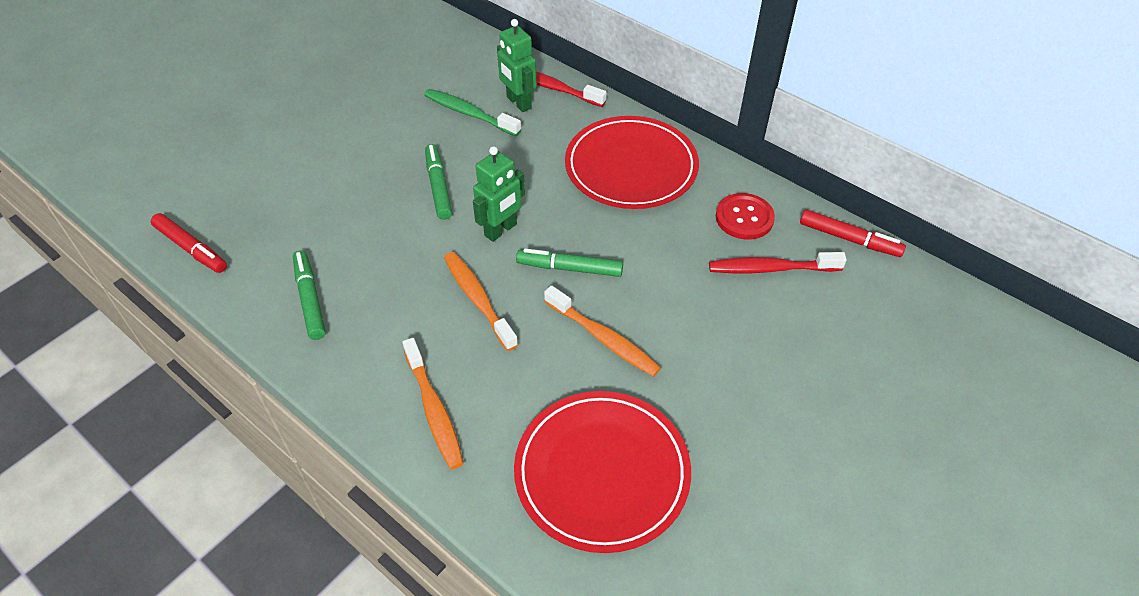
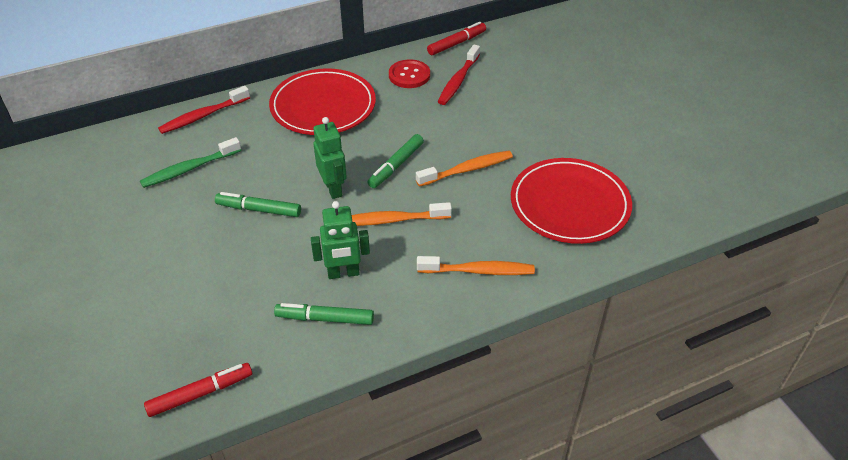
camera: 65 degrees left, 5 degrees down
green robot [497,19,537,112] -> green robot moved to [311,201,370,279]

